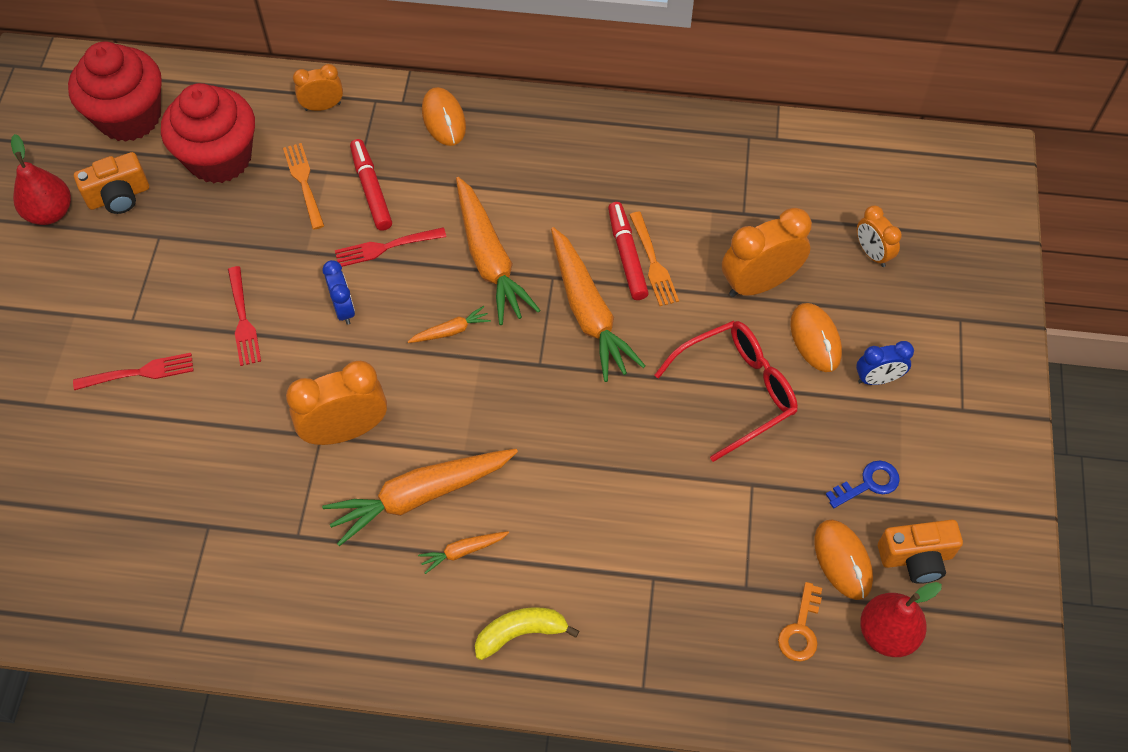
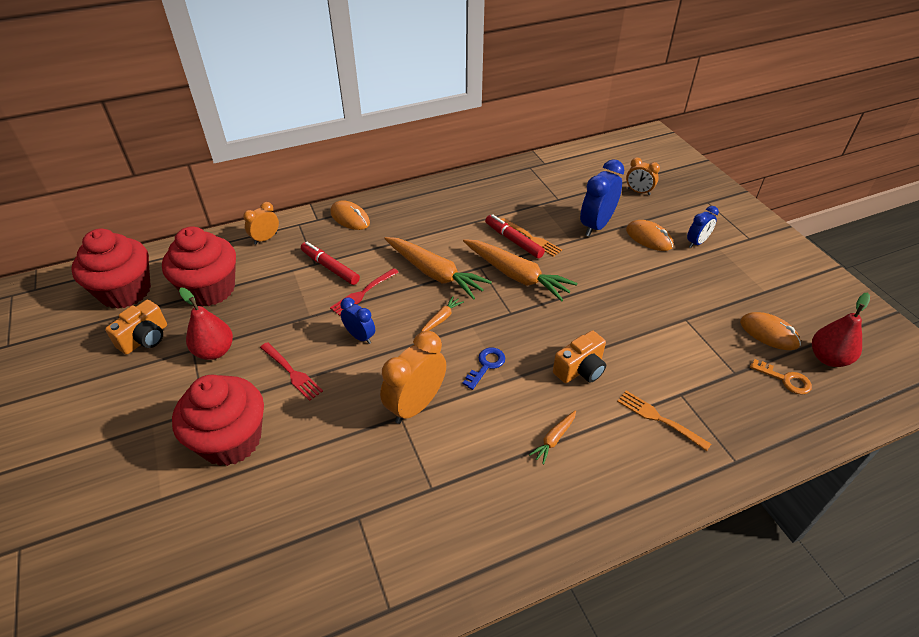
camera: 30 degrees left, 15 degrees down
red pear [11,134,71,225] -> red pear moved to [179,288,233,360]
red fork [73,353,194,390] -> red cupcake [172,375,264,466]
orange fork [283,143,324,230] -> orange fork moved to [617,391,711,451]
orange carrot [322,449,518,546] -> none
yellow banana [475,607,579,660] -> none
red glasses [654,321,798,462] -> none
orange clock [722,208,812,297] -> blue clock [580,159,624,236]
orange key [778,582,822,661] -> orange key turned 45 degrees counterclockwise [750,359,812,395]
blue key [825,461,900,508] -> blue key moved to [463,348,505,390]
orange camera [878,520,963,584] -> orange camera moved to [553,330,606,383]

